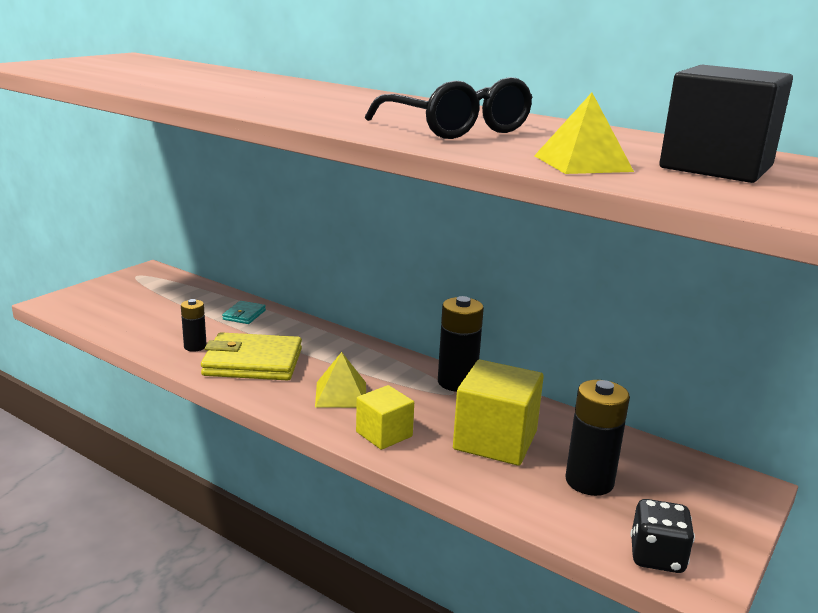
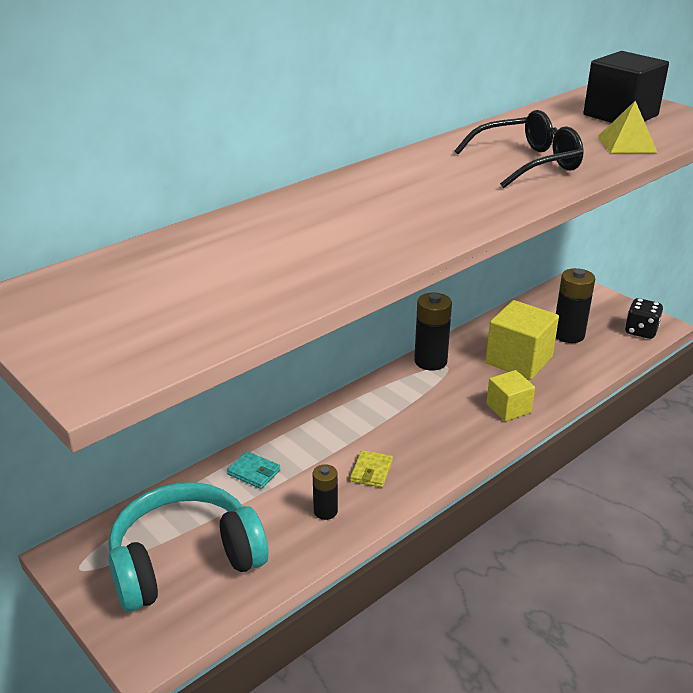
camera: 75 degrees left, 10 degrees up
yellow wallet [201,332,302,380] -> yellow wallet [350,450,393,488], size x0.48
yellow pyramid [315,352,366,408] -> none
none -> turquoise headphones [108,482,268,612]

